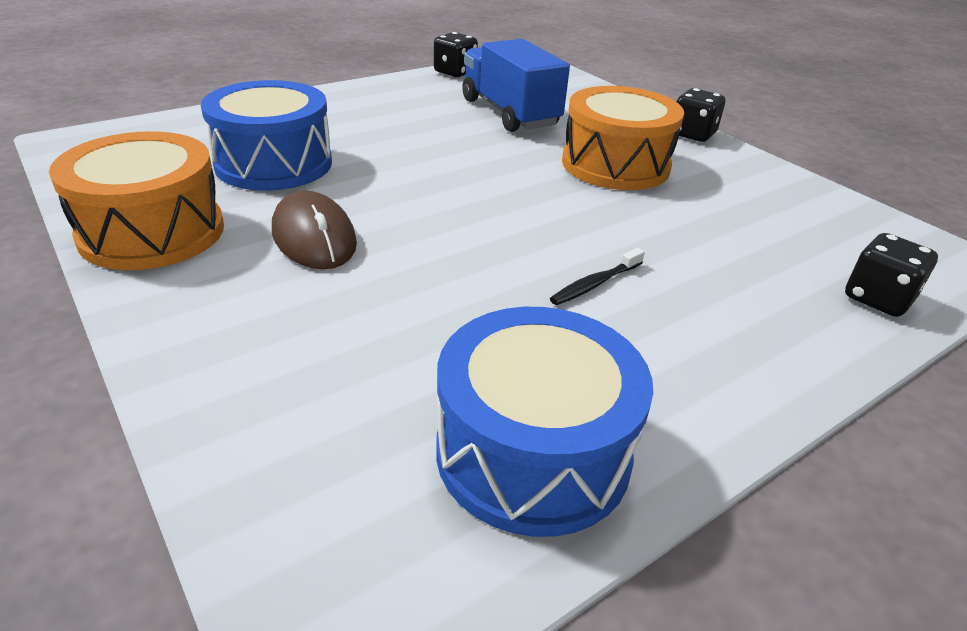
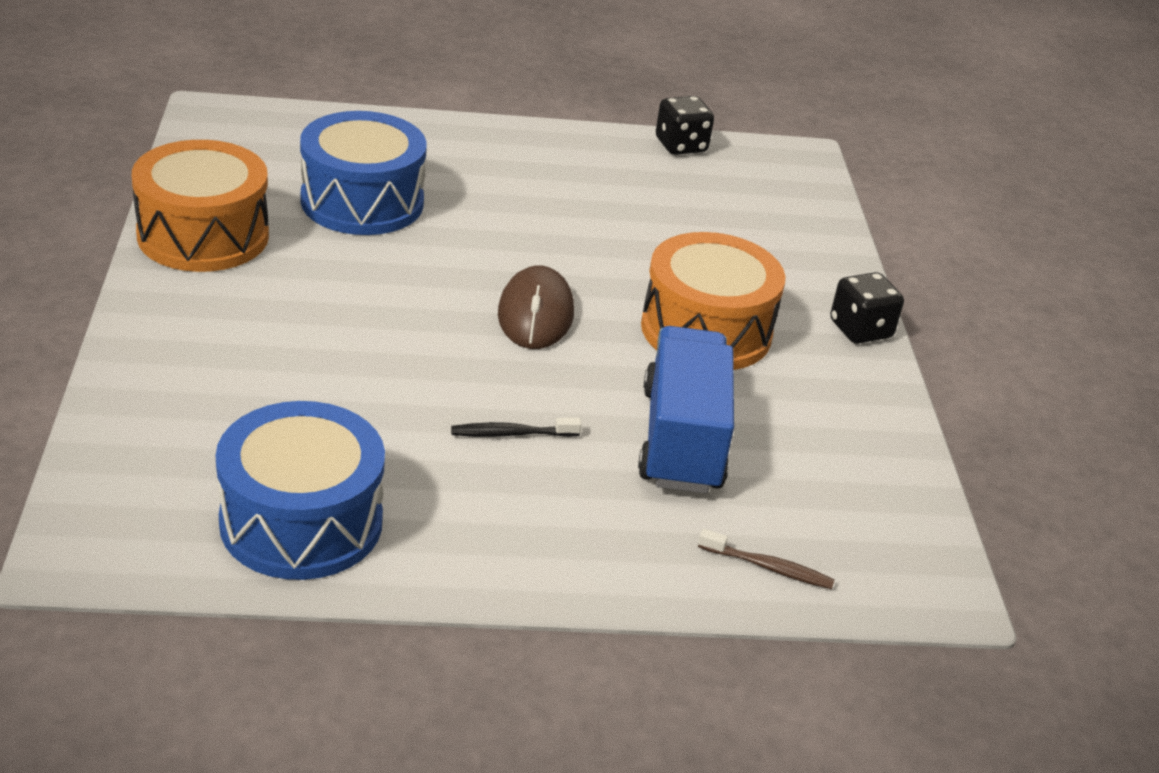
camera: 30 degrees right, 0 degrees up
brown mouse [272,191,357,269] -> brown mouse moved to [498,265,574,349]
blue truck [462,39,570,132] -> blue truck moved to [638,326,734,493]
black dice [845,233,938,317] -> brown toothbrush [698,529,835,589]

